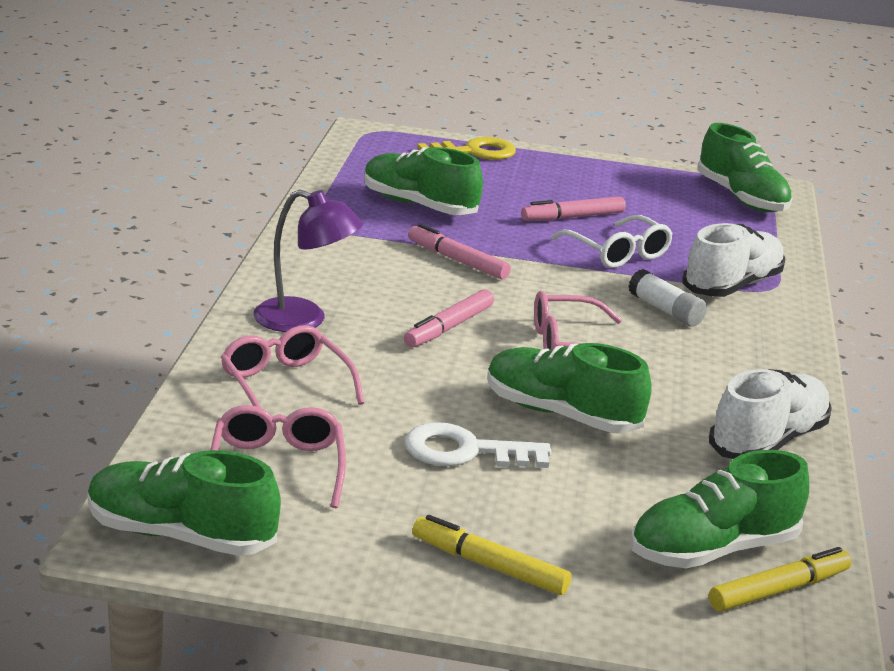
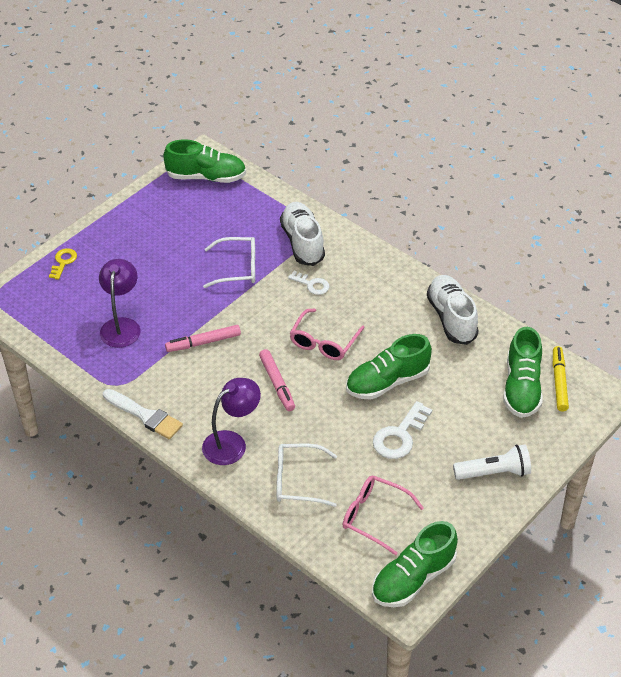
camera: 55 degrees left, 20 degrees up
pink glasses [221,325,364,408] -> white glasses [277,444,337,507]
green shoe [364,147,483,215] -> purple lamp [99,259,140,348]
yellow marker [412,515,571,595] -> white flashlight [453,444,531,480]
yellow key [417,137,516,160] -> yellow key [49,248,77,280], size x0.62
pink marker [521,196,626,221] -> none
white glue stick [628,269,707,327] -> white key [288,271,329,295]
none -> white brush [103,389,183,439]

